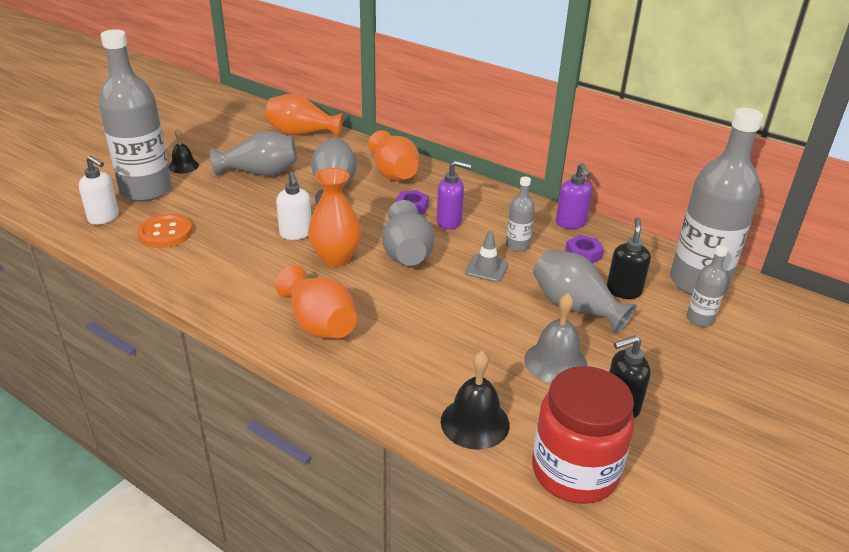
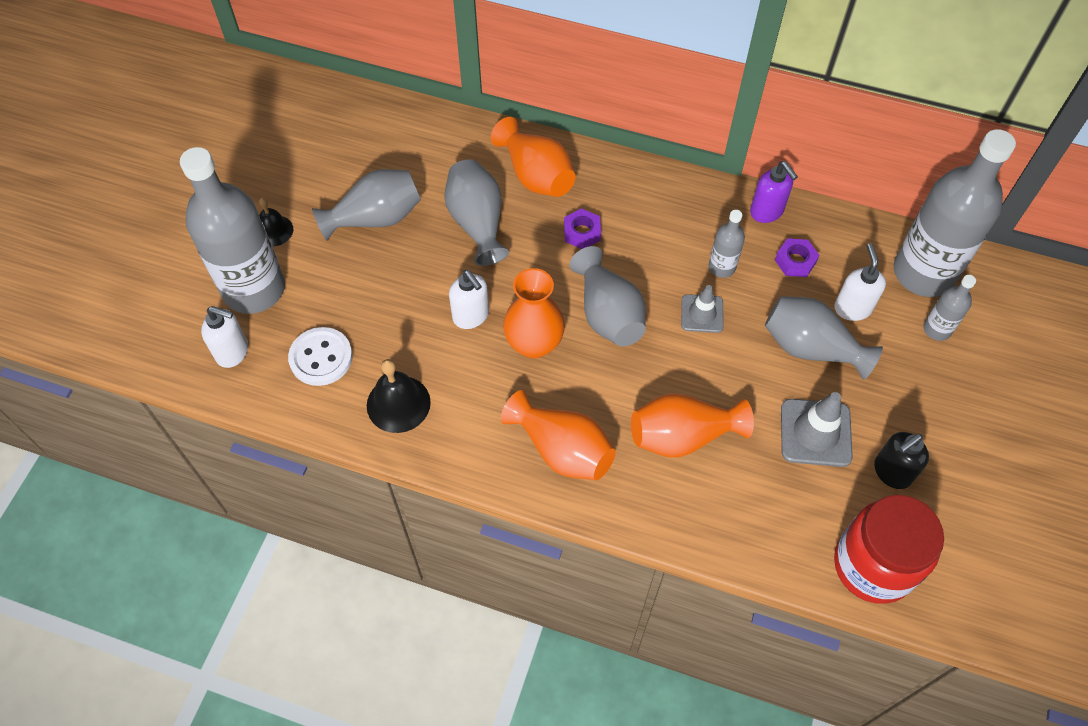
camera: 15 degrees left, 25 degrees up
orange button [137,214,192,248] -> white button [288,327,353,386]
orange vase [265,94,343,138] -> orange vase moved to [631,393,754,457]
purple soap dispenser [436,160,472,229] -> none
black bell [441,351,510,450] -> black bell moved to [367,359,431,433]
grey bell [524,293,587,384] -> grey traffic cone [781,392,853,467]
black soap dispenser [607,217,651,299] -> white soap dispenser [834,243,886,321]

